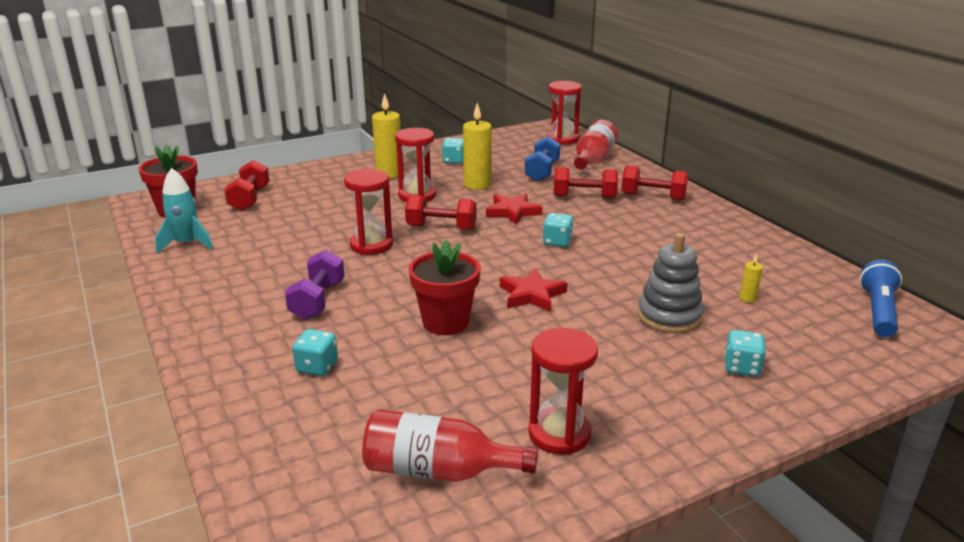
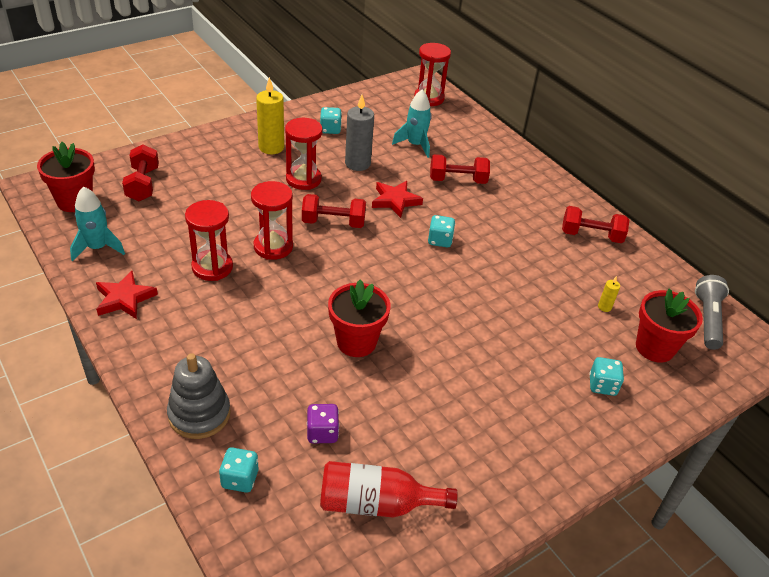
camera: 10 degrees left, 15 degrees up
purple dumbbell [285,250,345,320] -> none
turquoise dice [292,329,338,376] -> turquoise dice moved to [219,447,258,493]
yellow candle [463,103,492,190] -> grey candle [345,95,374,171]
red star [500,268,567,312] -> red star moved to [96,271,158,319]
blue dumbbell [525,136,560,181] -> turquoise rocket [392,90,432,158]
red hourglass [528,328,598,455] -> red hourglass moved to [185,200,233,281]
red bottle [574,120,618,170] -> none
red dumbbell [621,165,688,201] -> red dumbbell moved to [562,206,629,243]
grey stacking toy [637,233,704,334] -> grey stacking toy moved to [167,353,231,439]
blue flashlight [859,260,902,337] -> grey flashlight [695,275,729,350]
none -> purple dice [307,404,339,443]
none -> red flower pot [636,289,703,363]

